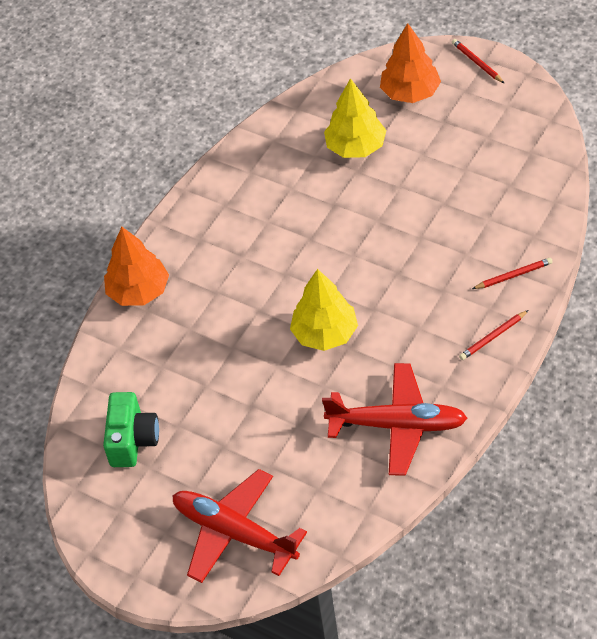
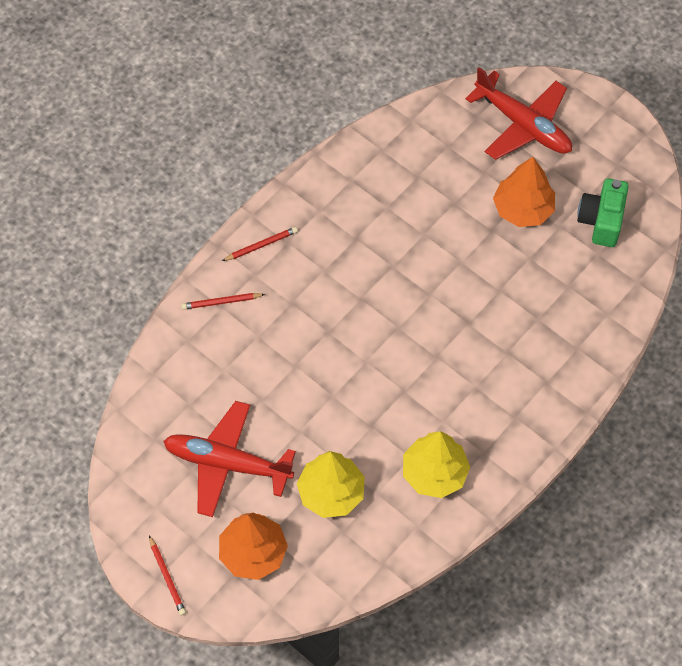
camera: 175 degrees left, 10 degrees up
orange tree [104,227,169,306] -> orange tree moved to [493,157,555,227]
yellow tree [290,269,358,351] -> yellow tree moved to [403,431,470,498]
red plane [322,363,467,476] -> red plane moved to [163,401,296,517]

